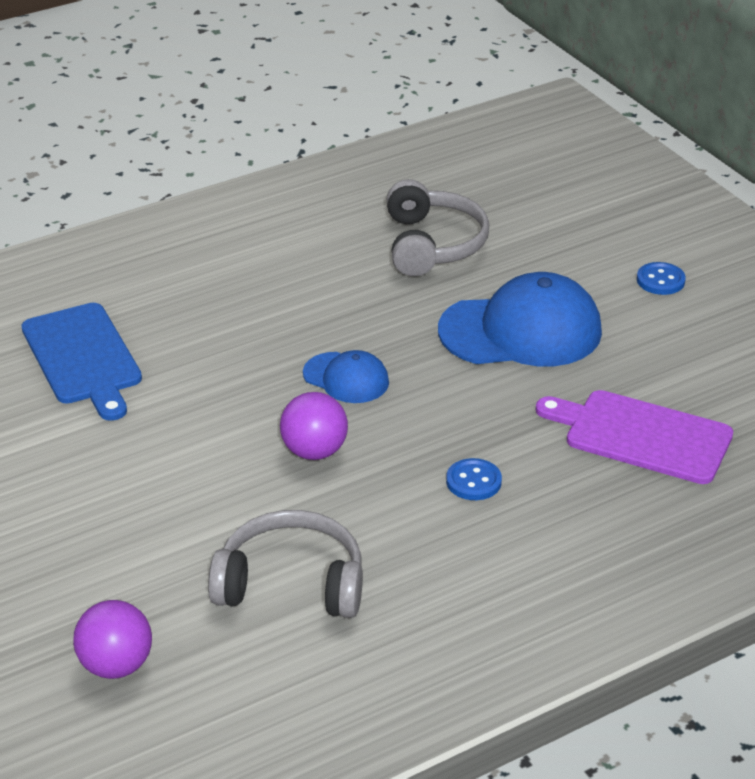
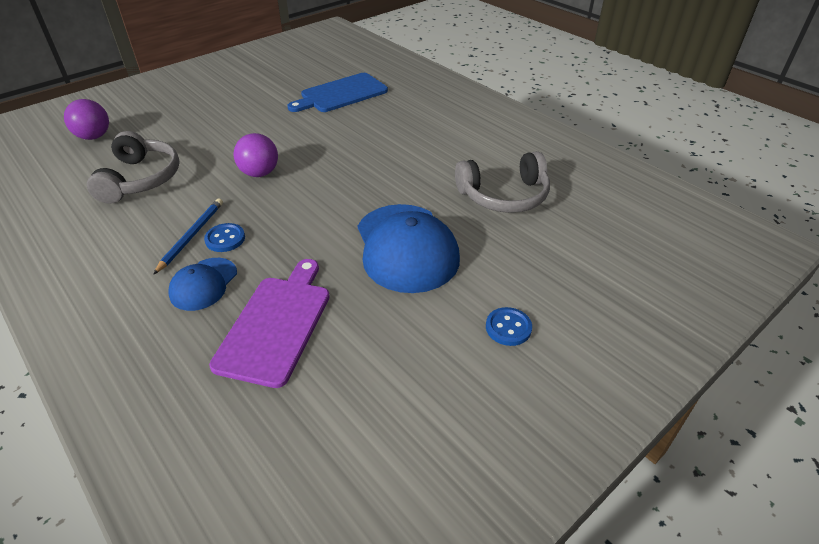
camera: 80 degrees right, 5 degrees up
blue cap [303,350,389,403] -> blue cap moved to [168,258,237,311]
none -> blue pencil [153,198,223,275]

